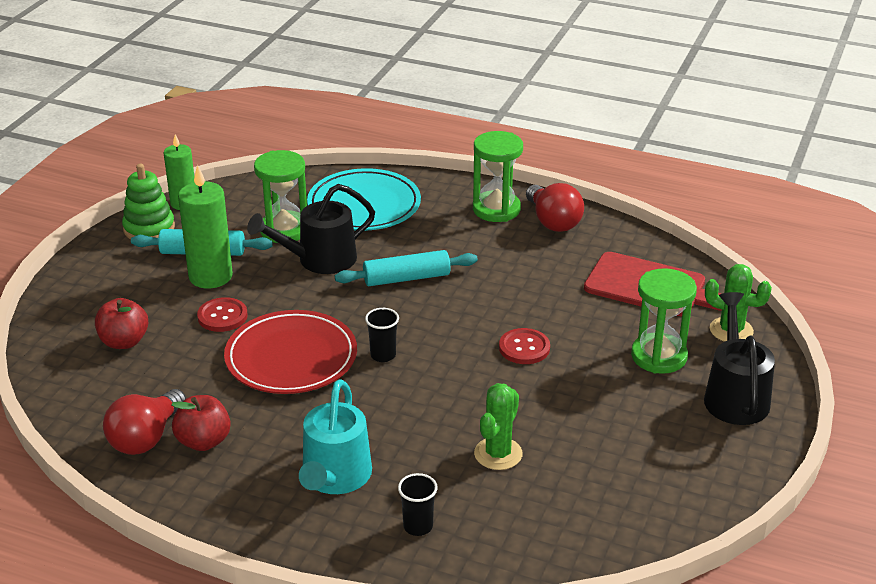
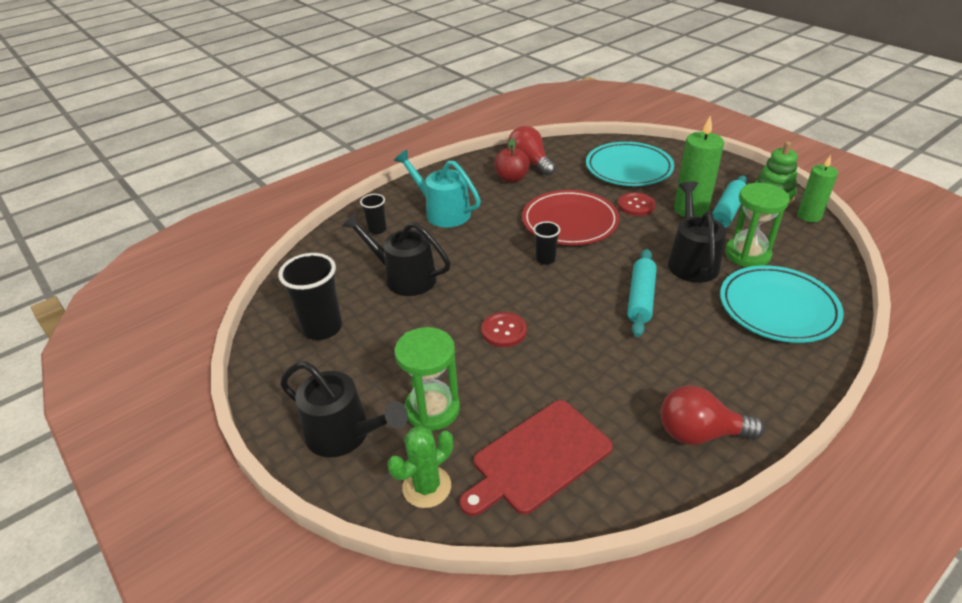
camera: 120 degrees right, 5 degrees up
red apple [95,298,148,349] -> turquoise plate [586,142,674,186]
green hourglass [473,131,523,222] -> none
green cactus [474,383,523,470] -> black watering can [342,212,451,296]
none -> black cup [278,253,342,340]

